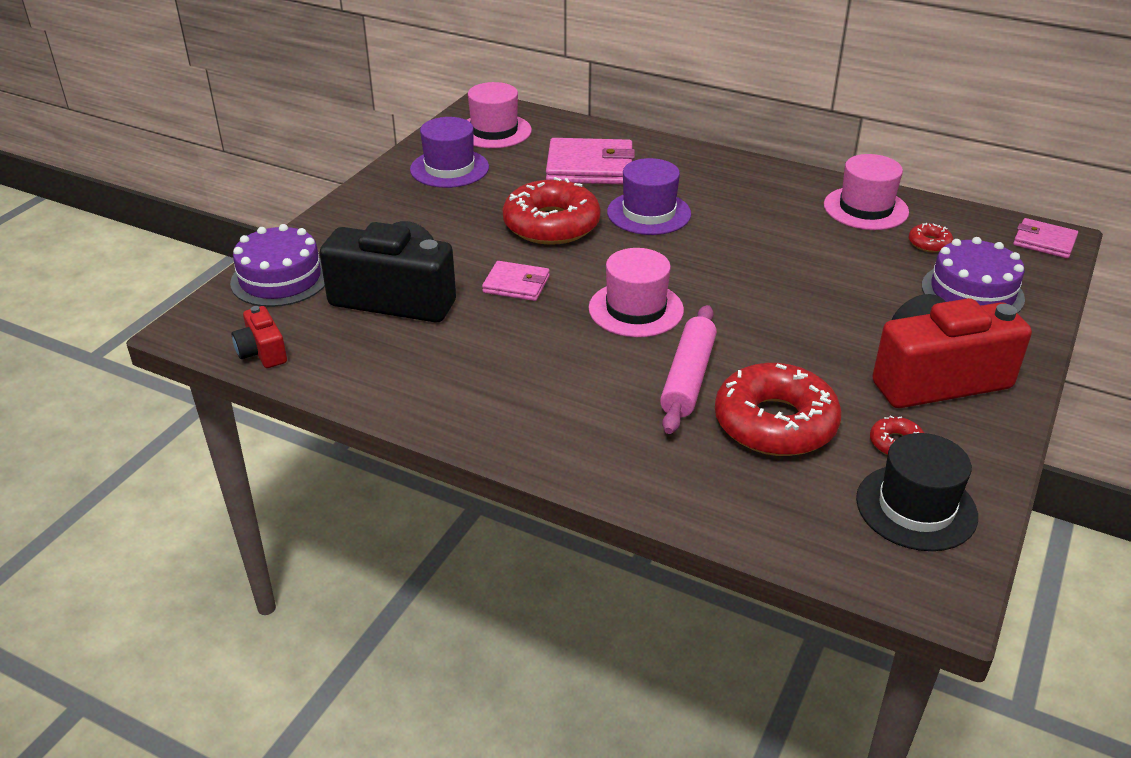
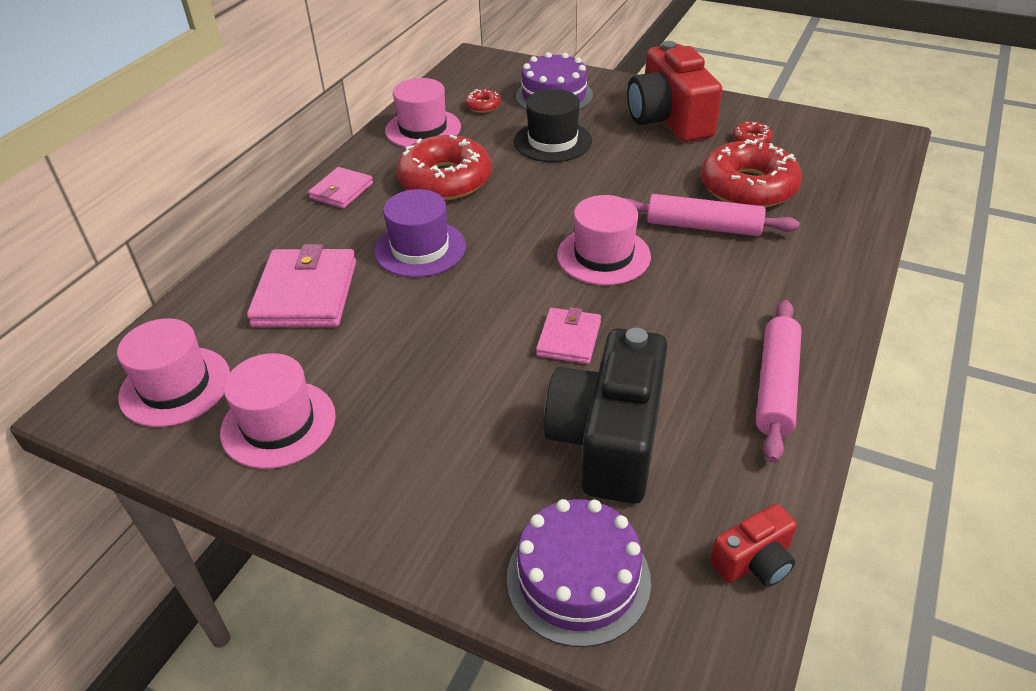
camera: 90 degrees left, 5 degrees up
purple hat [410,117,489,188] -> pink hat [220,353,336,469]
red donut [503,177,601,245] -> red donut moved to [397,135,492,200]
black hat [856,433,978,551] -> black hat moved to [514,89,592,162]
pink wallet [1013,218,1078,259] -> pink wallet moved to [308,167,373,209]
none -> pink rolling pin [756,300,802,462]

